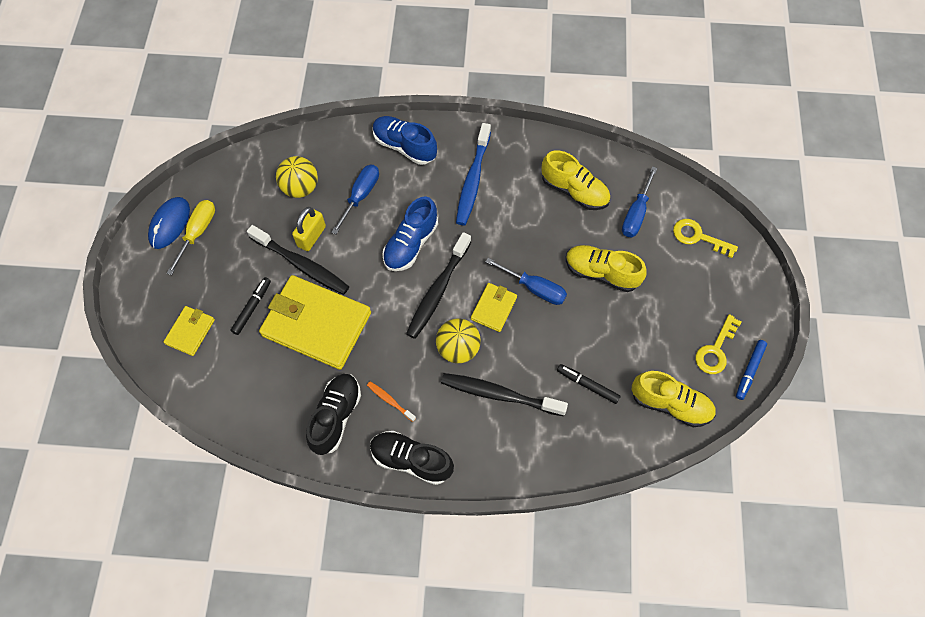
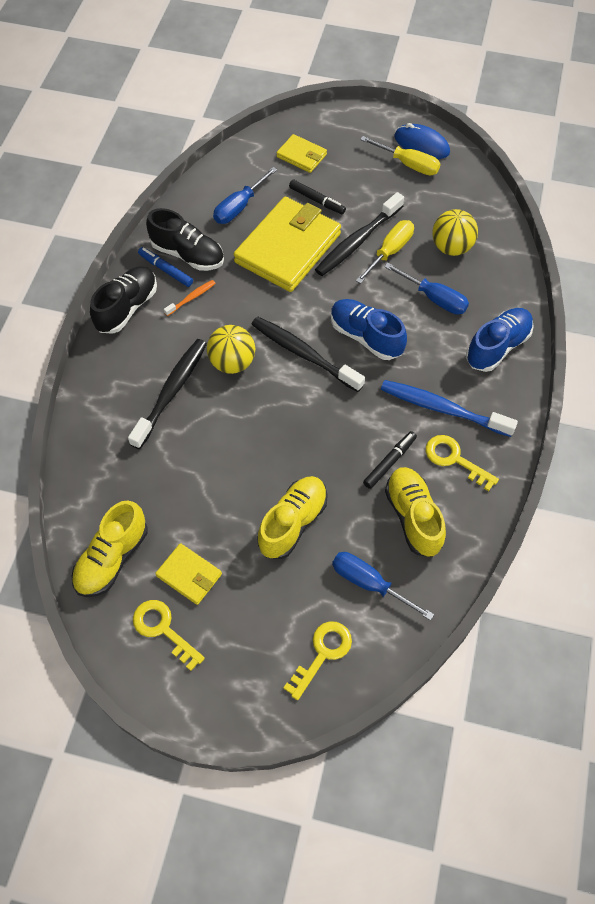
camera: 100 degrees right, 5 degrees down
yellow padlock [292,207,326,251] -> yellow screwdriver [356,220,414,284]
yellow wallet [471,283,517,332] -> yellow wallet moved to [155,543,222,605]
blue screwdriver [485,258,567,305] -> blue screwdriver moved to [213,167,277,224]
yellow shoe [542,150,610,210] -> yellow shoe turned 120 degrees clockwise [385,467,446,557]
black marker [557,364,621,404] -> black marker moved to [363,431,417,489]
blue marker [736,340,767,400] -> blue marker moved to [138,247,193,287]
none -> yellow key [426,435,499,491]

